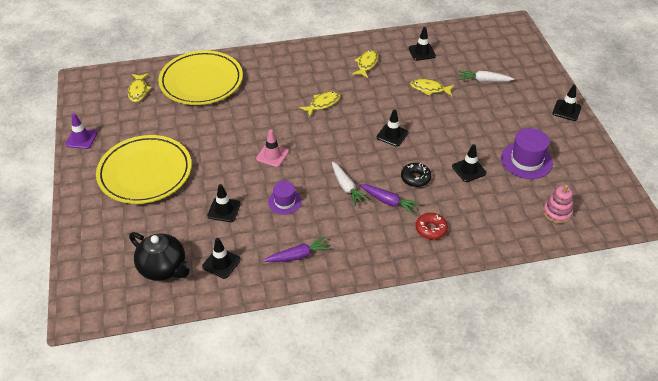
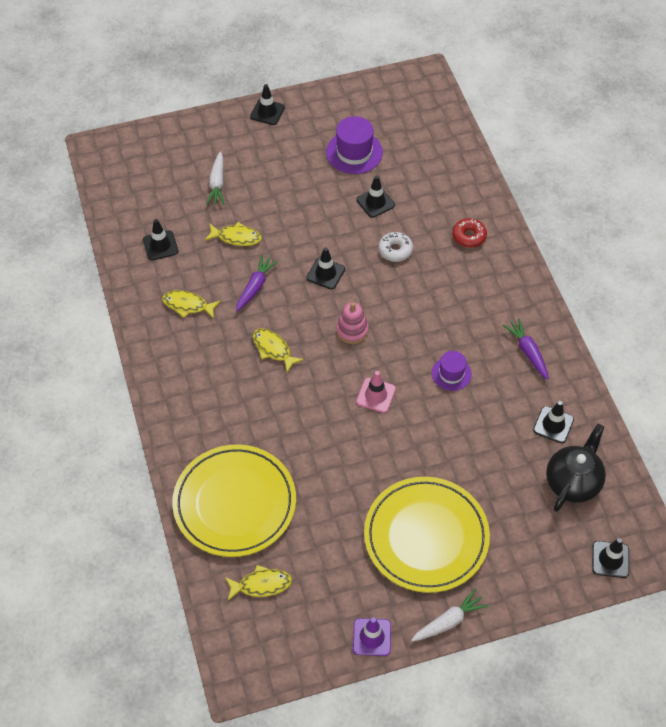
camera: 95 degrees left, 10 degrees up
black traffic cone [207,184,241,222] -> black traffic cone moved to [592,538,629,578]
white carrot [332,162,369,206] -> white carrot moved to [411,589,488,642]
purple carrot [360,184,420,214] -> purple carrot moved to [236,254,278,312]
black donut [401,163,431,187] -> white donut [378,232,413,262]
yellow fish [410,79,454,96] -> yellow fish turned 90 degrees counterclockwise [205,222,262,246]
pink stacking toy [543,185,573,224] -> pink stacking toy moved to [336,302,369,344]

